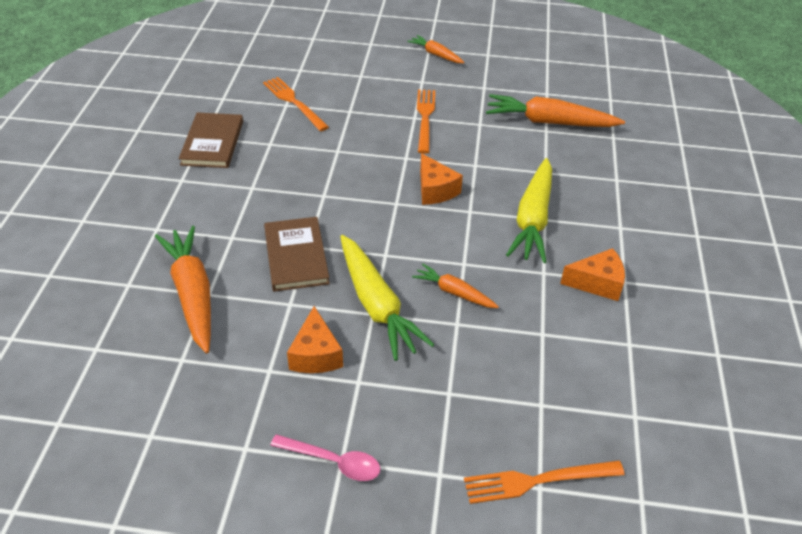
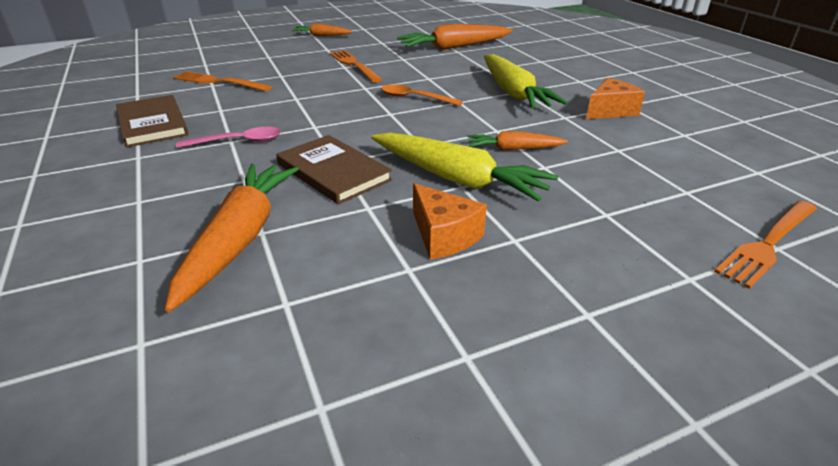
camera: 30 degrees left, 10 degrees down
orange carrot [155,226,211,354] -> orange carrot turned 60 degrees clockwise [165,164,299,312]
pink spoon [270,434,381,481] -> pink spoon moved to [176,127,281,148]
orange cheese [420,153,463,205] -> orange spoon [381,84,463,106]

